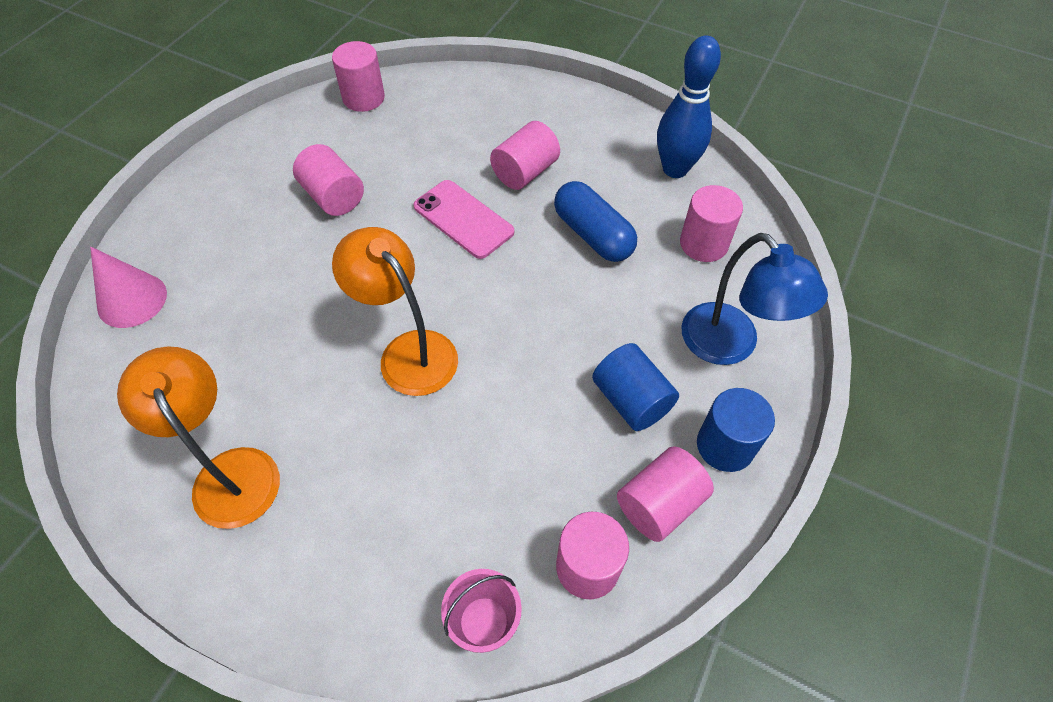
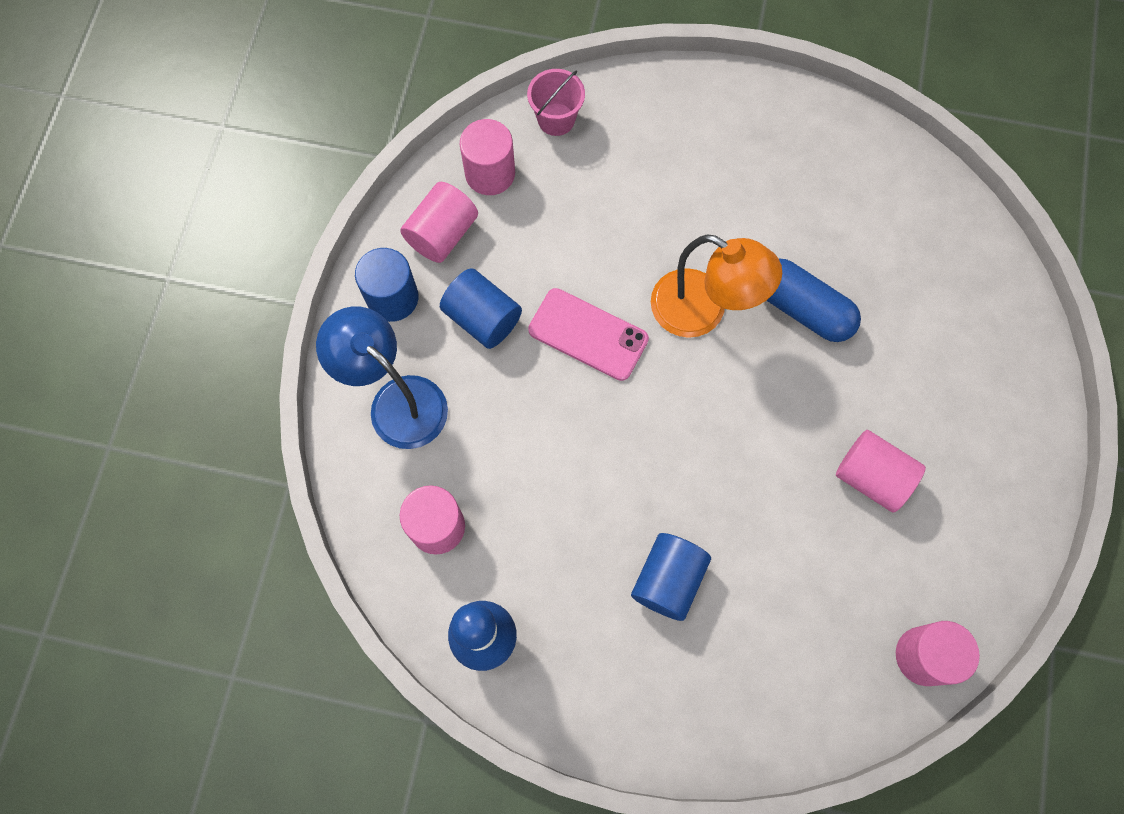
camera: 165 degrees right, 15 degrees up
pink cone [90,247,167,328] -> none
orange lamp [117,346,280,529] -> none
pink phone [413,180,514,259] -> pink phone moved to [528,288,649,381]
pink cylinder [490,121,560,190] -> blue cylinder [631,533,711,621]
blue capsule [554,181,637,262] -> blue capsule moved to [766,258,861,342]

